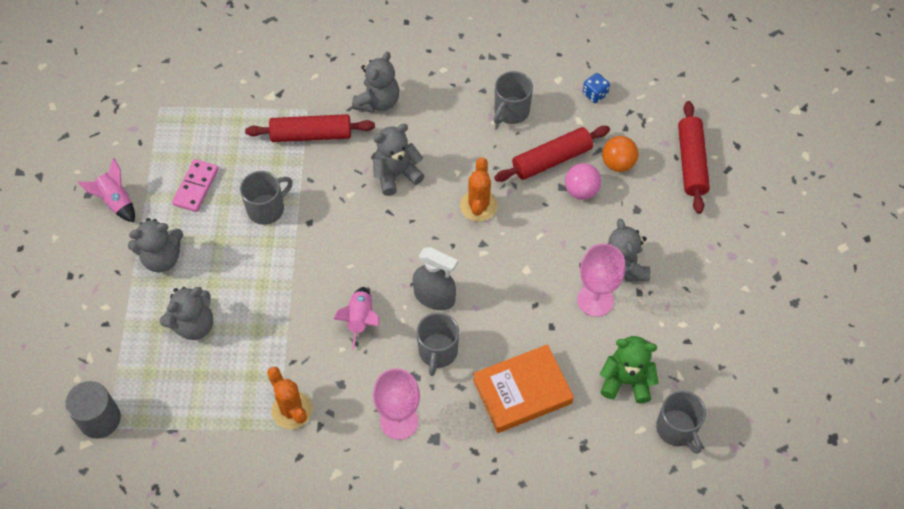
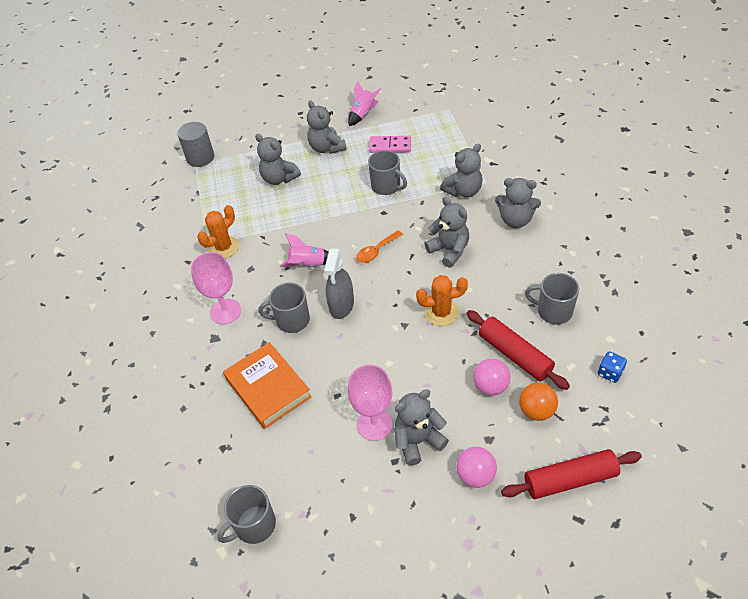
camera: 80 degrees right, 10 degrees down
red rolling pin [245,114,375,142] -> grey teddy bear [440,144,483,198]
green teddy bear [600,336,659,403] -> none
none -> orange spoon [356,230,403,263]
none -> pink ball [456,447,497,488]

